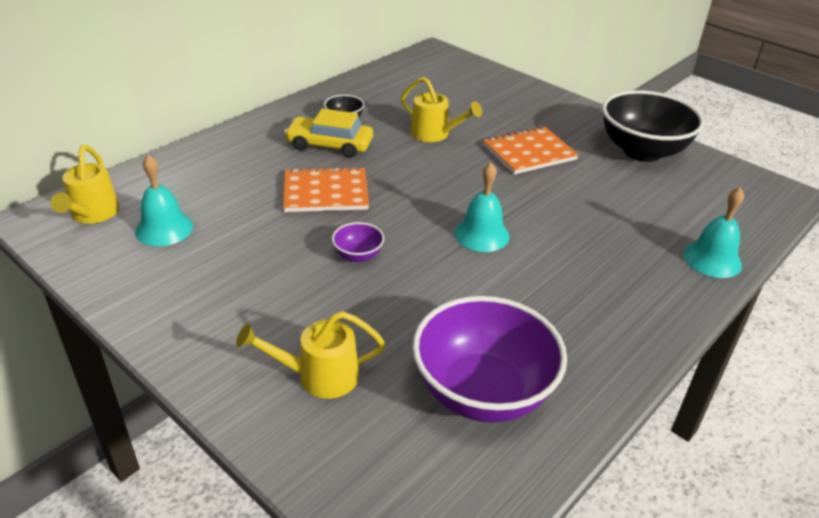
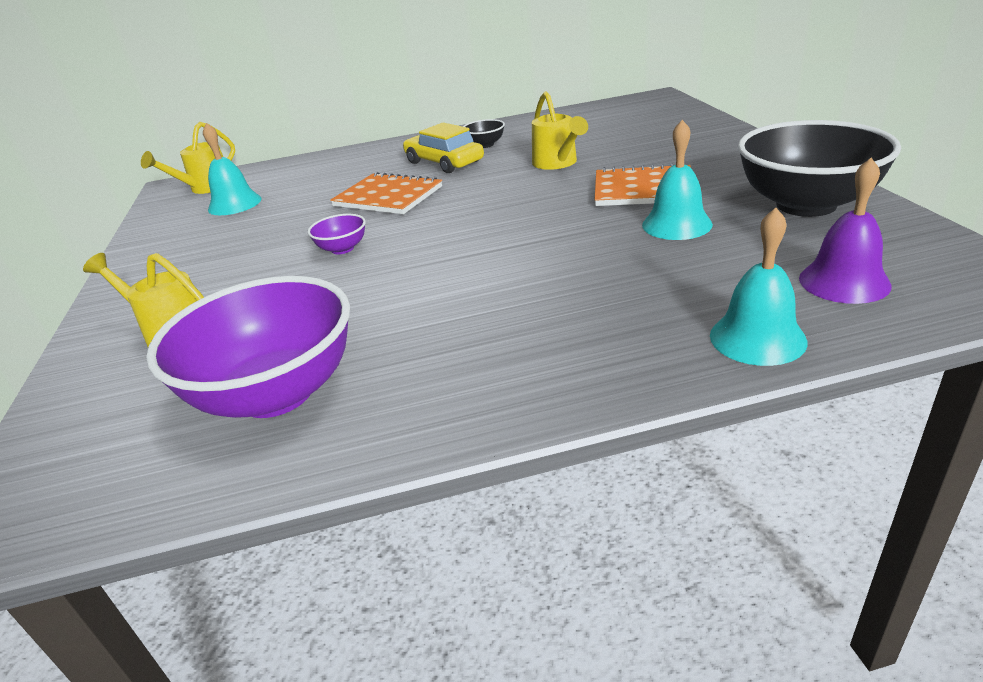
camera: 40 degrees right, 5 degrees down
turquoise bell [455,162,510,252] -> turquoise bell moved to [642,120,713,240]
none -> purple bell [799,158,892,304]

